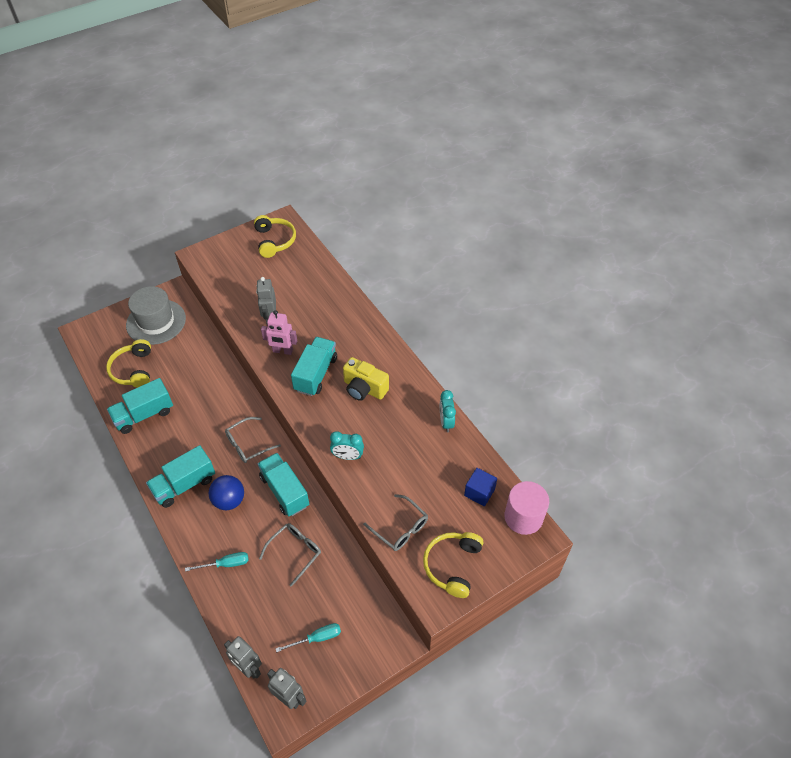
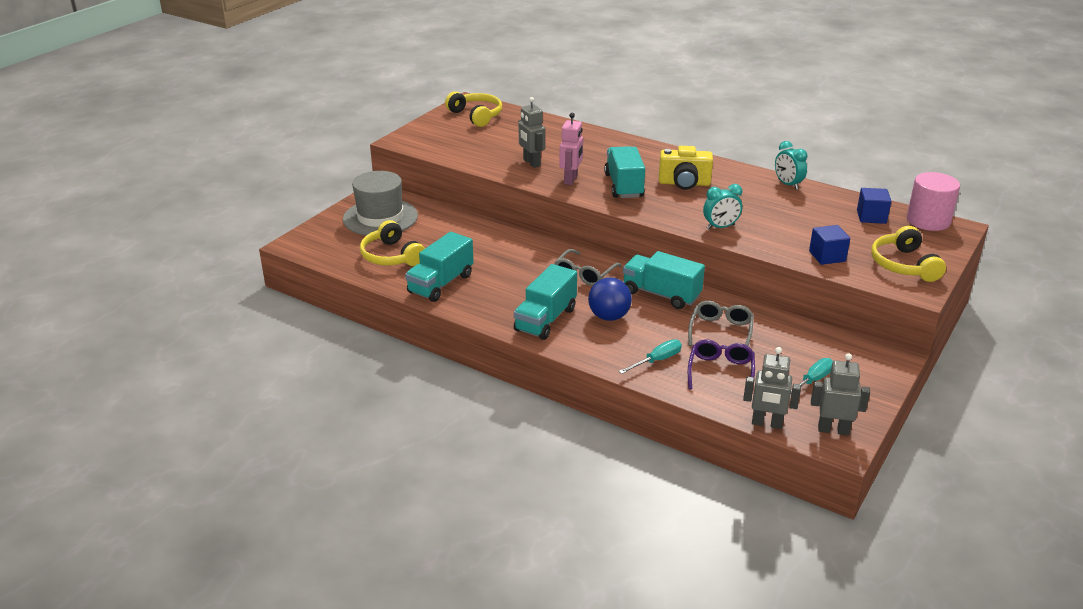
camera: 25 degrees left, 20 degrees down
pink robot [261,310,297,355] -> pink robot turned 60 degrees counterclockwise [559,113,583,185]
grey glasses [363,494,428,551] -> blue cube [809,225,850,265]
none -> purple glasses [688,340,755,389]

